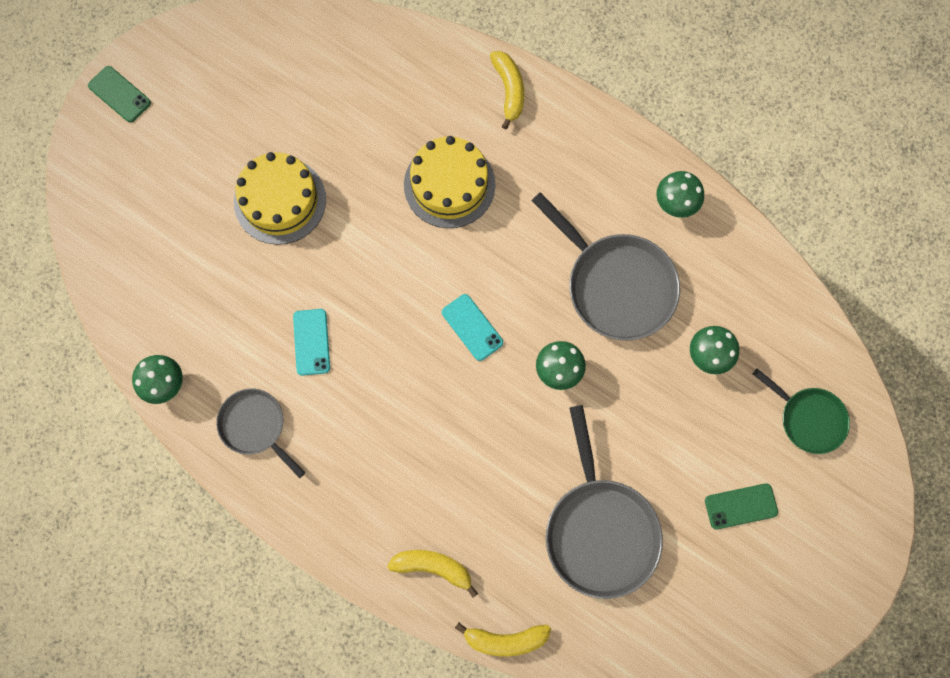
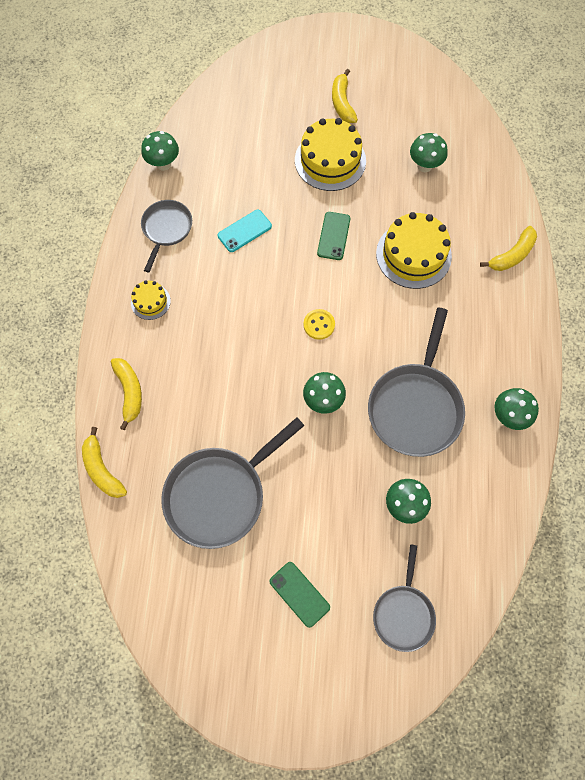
camera: 60 degrees right, 5 degrees down
green phone [88,66,151,123] -> green phone moved to [317,212,350,260]
turquoise phone [442,294,503,361] -> yellow button [303,309,335,340]
green pan [753,368,850,454] -> grey pan [373,544,436,652]
none -> yellow cake [131,280,171,320]
none -> yellow banana [332,69,358,123]
none -> green mushroom [410,133,448,172]

